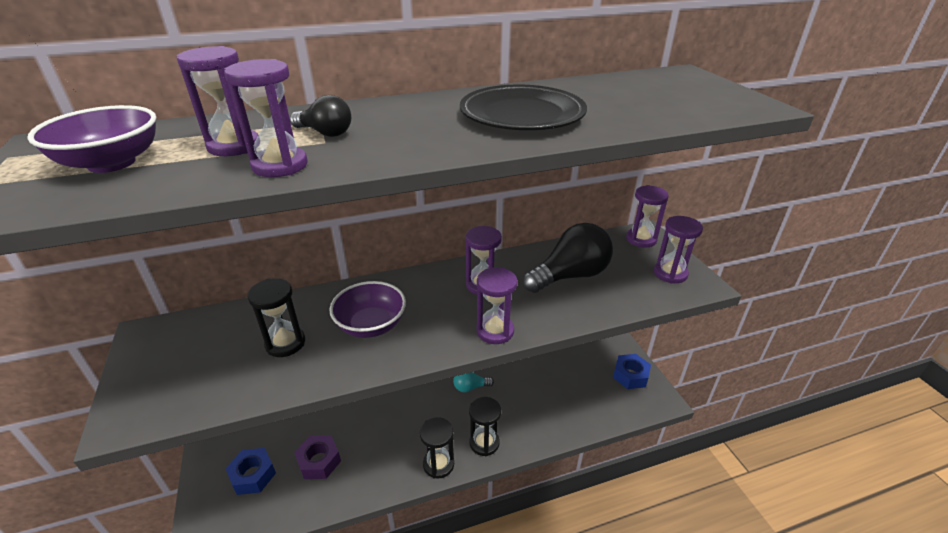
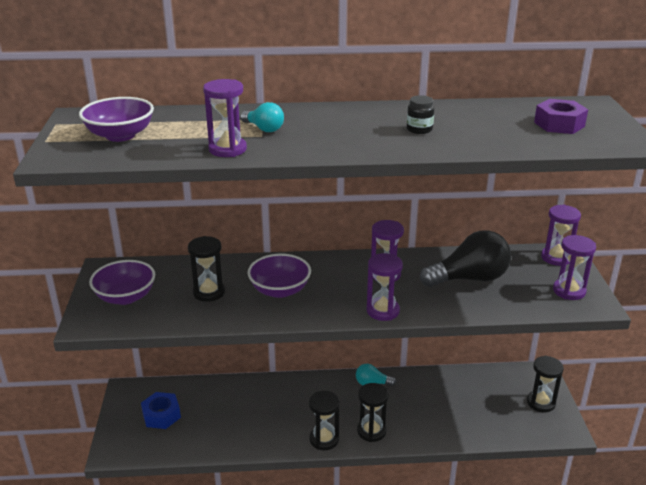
camera: 15 degrees right, 5 degrees down
purple hourglass [176,46,258,156] -> none
black light bulb [290,95,351,137] -> turquoise light bulb [240,102,284,132]
purple nut [294,435,341,479] -> purple nut moved to [534,99,588,134]
black plate [460,85,587,130] -> black jar [407,95,434,134]
blue nut [613,354,651,389] -> black hourglass [527,356,564,413]
none -> purple bowl [89,260,155,305]

